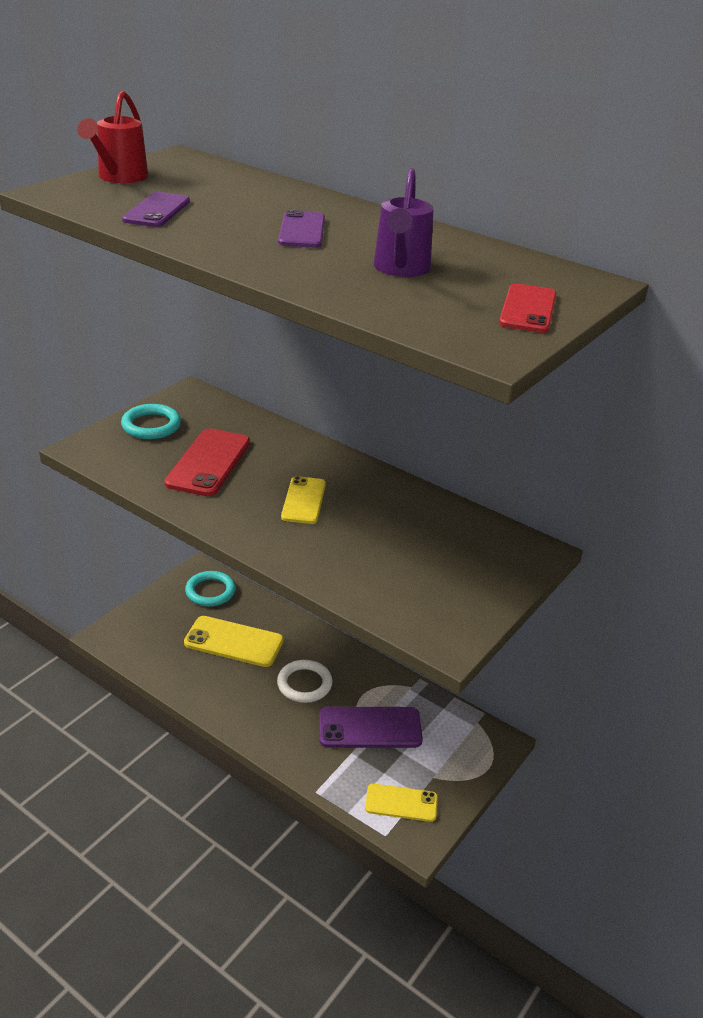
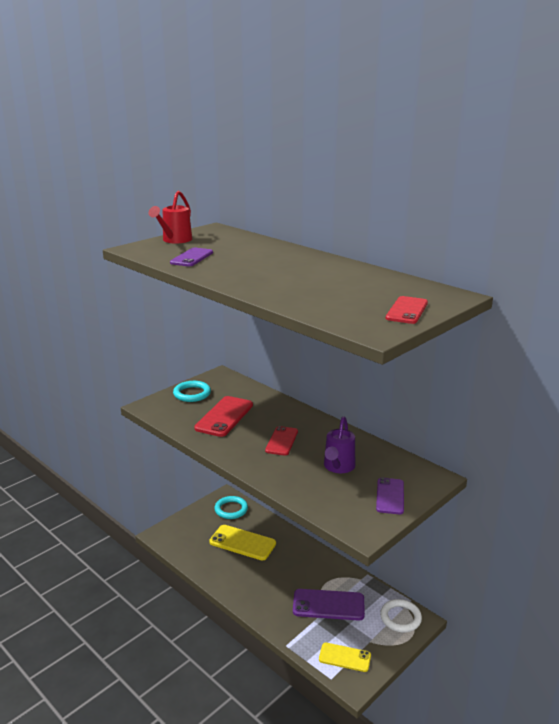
camera: 10 degrees right, 10 degrees down
white ring [277,660,332,703] -> white ring moved to [380,599,422,632]
purple phone [278,210,325,248] -> purple phone moved to [376,477,404,514]
yellow phone [281,476,326,524] -> red phone [265,426,298,456]
purple watering can [374,168,434,277] -> purple watering can moved to [324,416,355,473]

